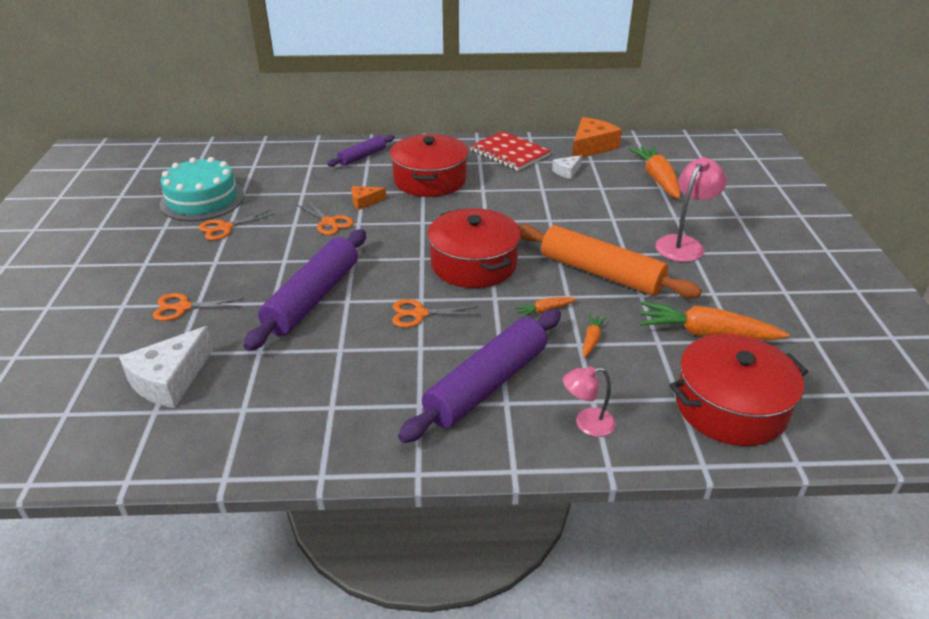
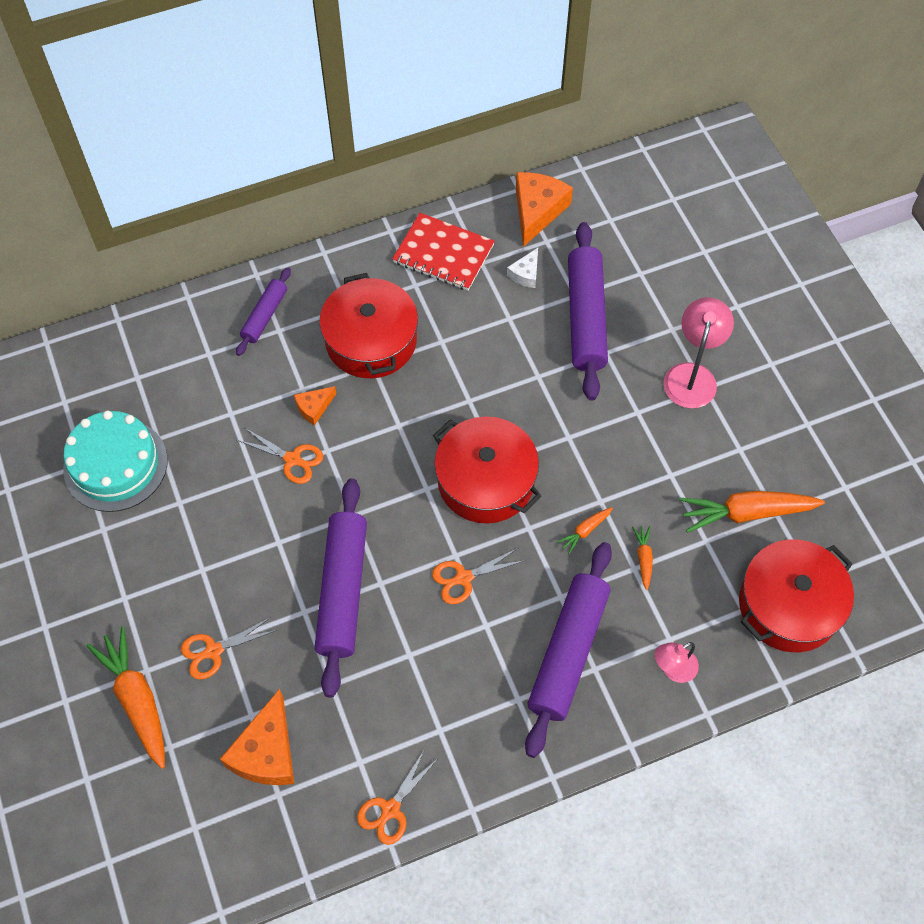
camera: 20 degrees left, 25 degrees up
white cheese [119,326,213,408] -> orange cheese [220,689,294,785]
orange scissors [199,209,275,240] -> orange scissors moved to [357,749,437,845]
orange rolling pin [519,224,702,298] -> none
orange carrot [629,146,680,198] -> orange carrot moved to [86,627,165,769]
none -> purple rolling pin [568,222,608,401]

